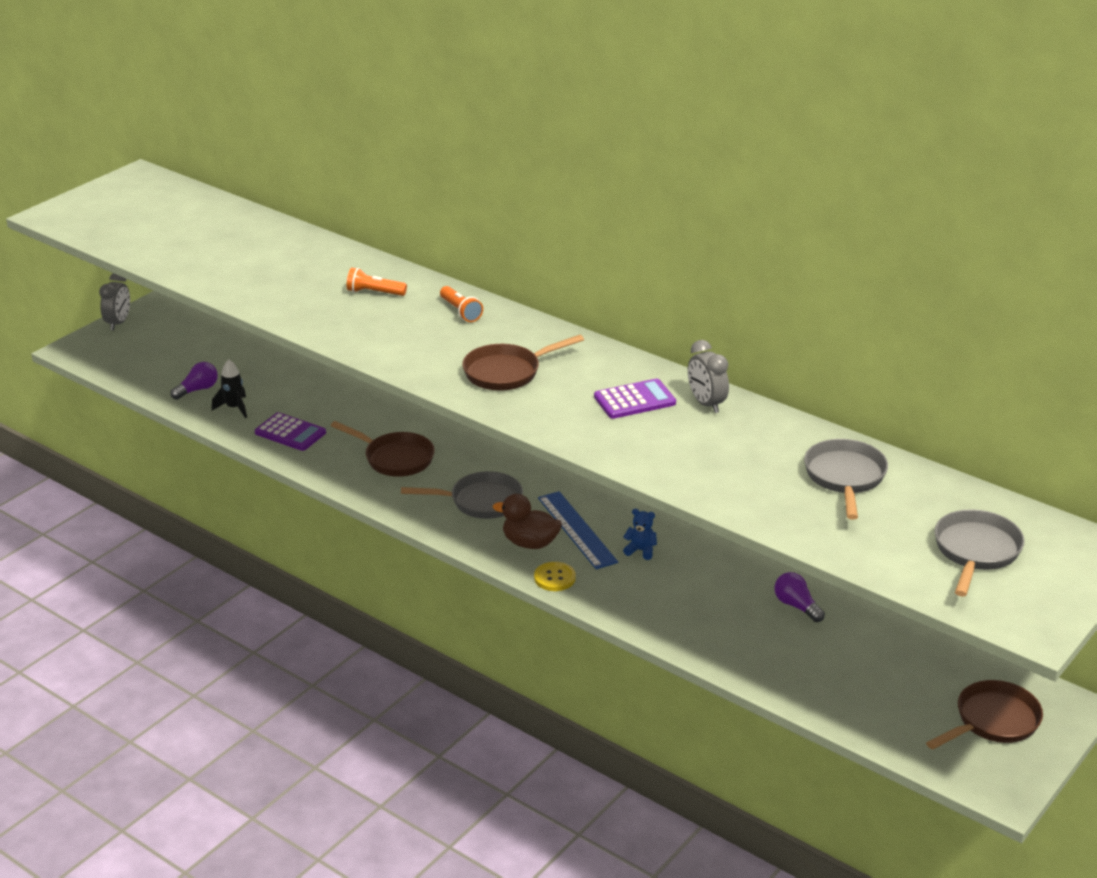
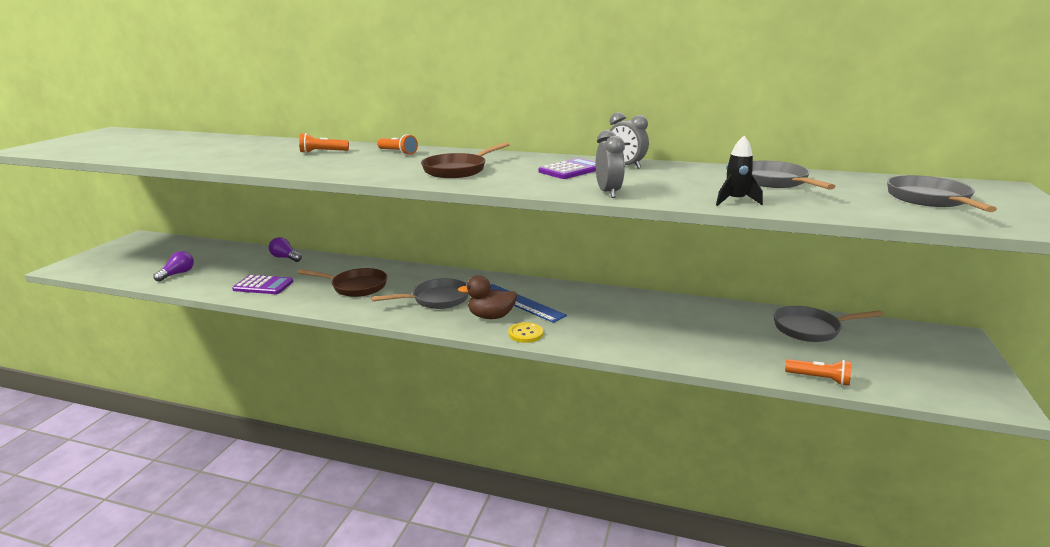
camera: 20 degrees left, 10 degrees down
grey clock [99,273,130,330] -> grey clock moved to [596,130,625,198]
black rocket [212,359,247,418] -> black rocket moved to [716,136,763,206]
blue teddy bear [623,509,657,560] -> none
purple light bulb [774,572,825,622] -> purple light bulb moved to [269,237,302,262]
brown pan [926,680,1043,749] -> none
none -> grey pan [774,306,883,342]
none -> orange flashlight [785,359,851,386]

